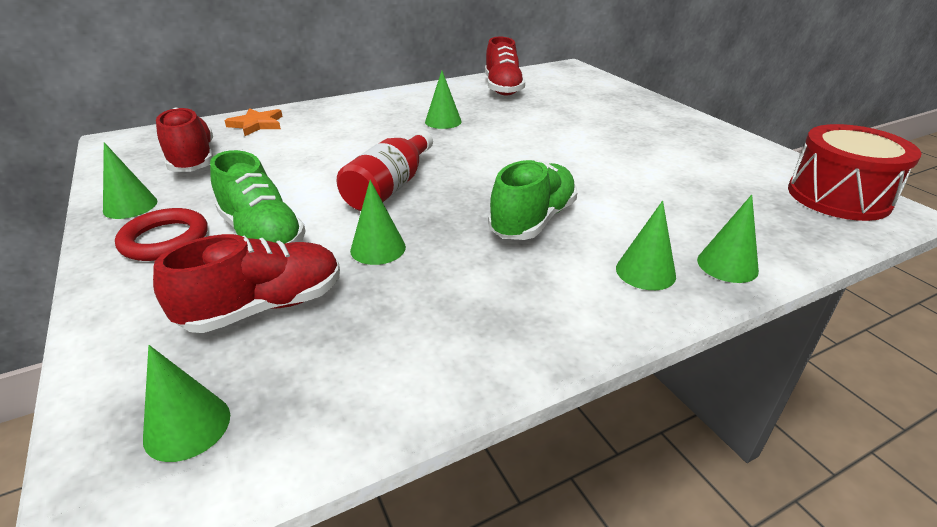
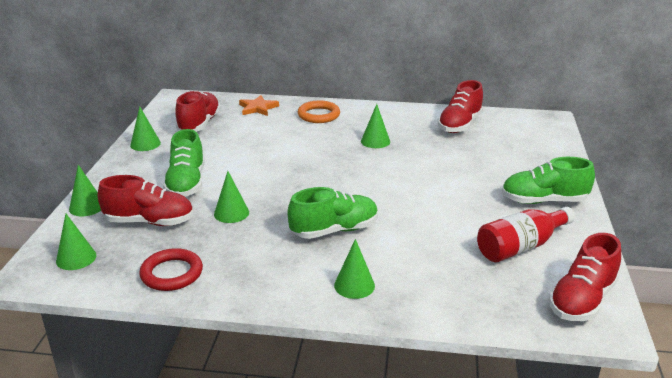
camera: 35 degrees right, 5 degrees down
red ring [115,208,207,261] -> red ring moved to [139,248,203,291]
red bottle [337,130,433,211] -> red bottle moved to [477,207,575,262]
green cone [697,195,759,283] -> green cone moved to [69,165,101,216]
red drum [788,124,922,221] -> red shoe [549,233,621,321]
none -> orange ring [298,101,340,123]
none -> green shoe [502,157,595,204]

